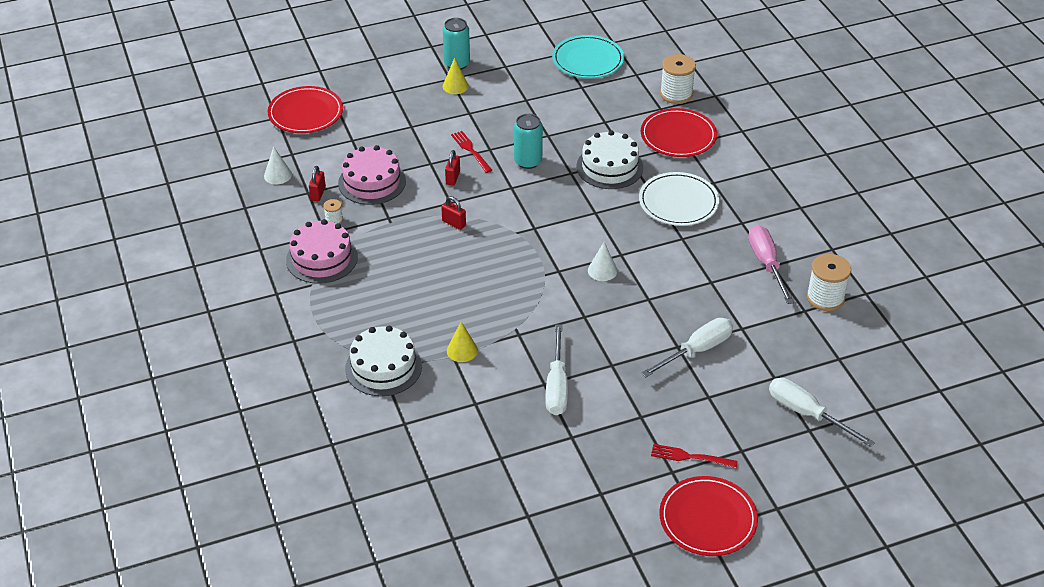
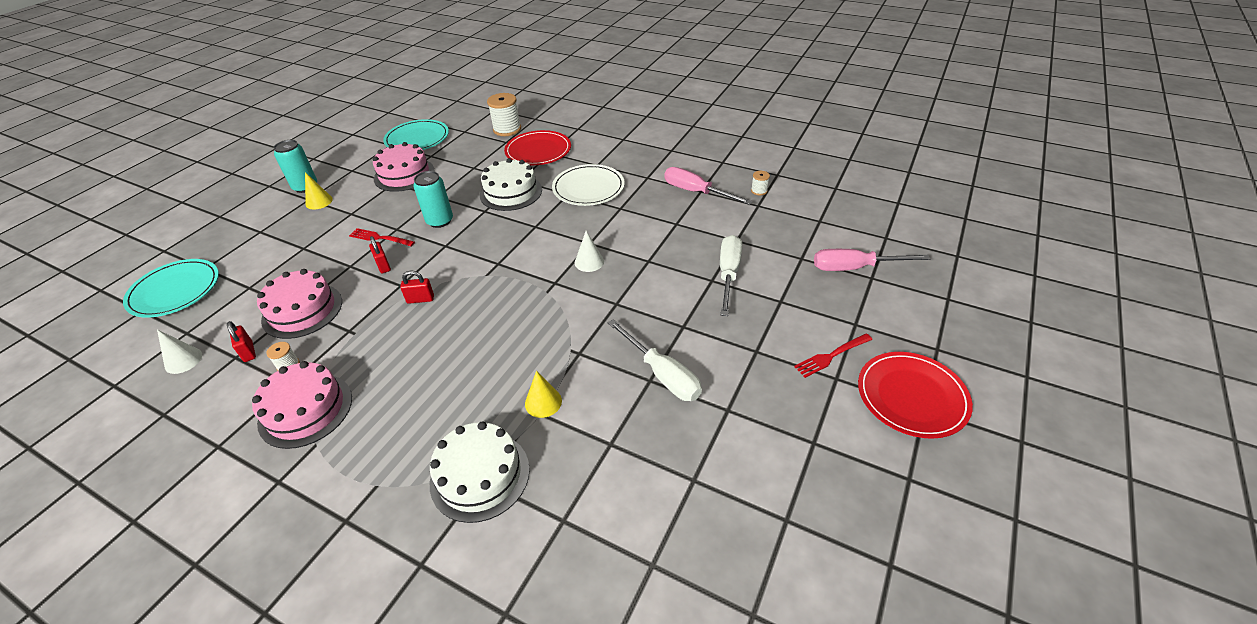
camera: 40 degrees left, 0 degrees up
red plate [268,86,343,133] -> turquoise plate [123,259,219,317]
white screwdriver [769,378,875,447] -> pink screwdriver [814,249,930,271]
white spool [806,254,851,311] -> white spool [751,171,770,195], size x0.49
none -> pink cake [373,142,434,192]

